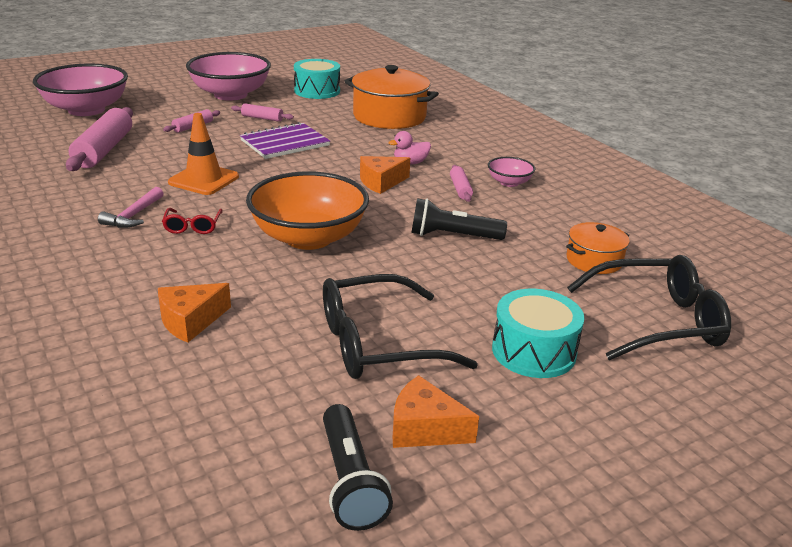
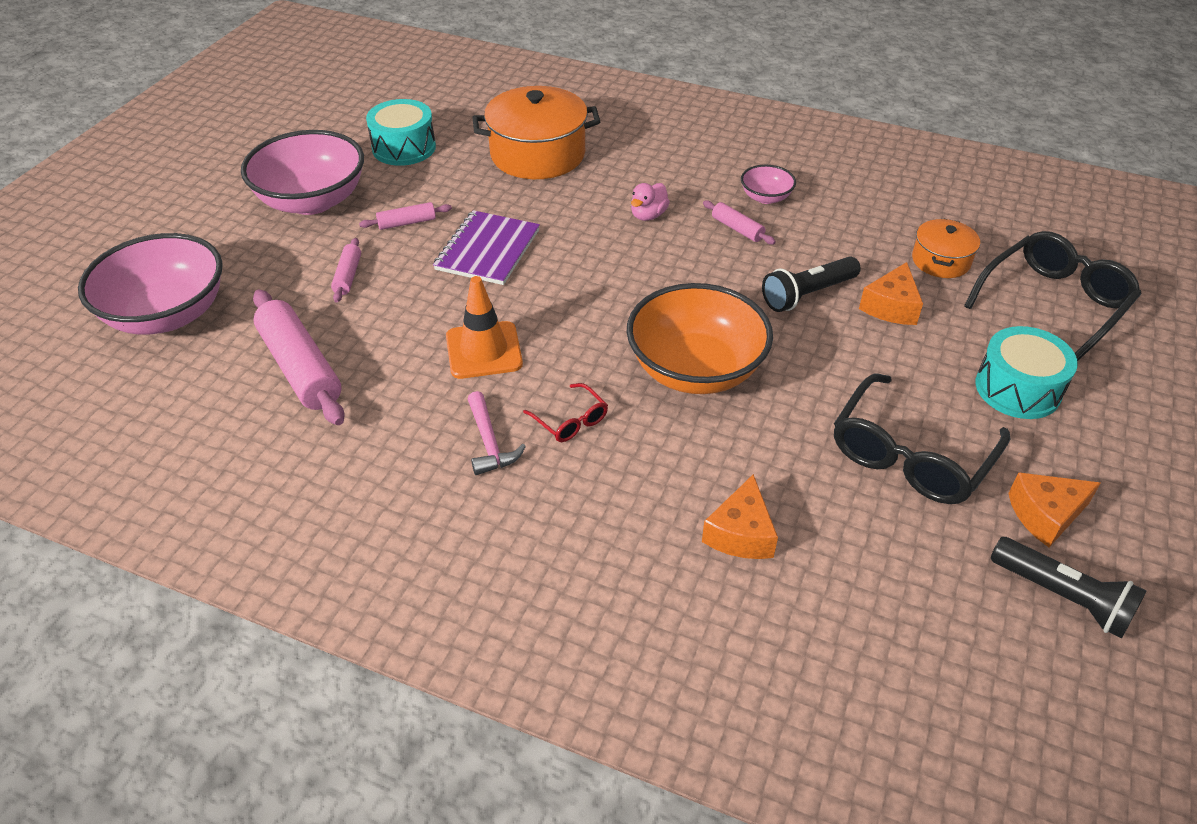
camera: 35 degrees left, 15 degrees up
orange cheese [360,156,410,194] -> orange cheese moved to [859,262,923,325]

